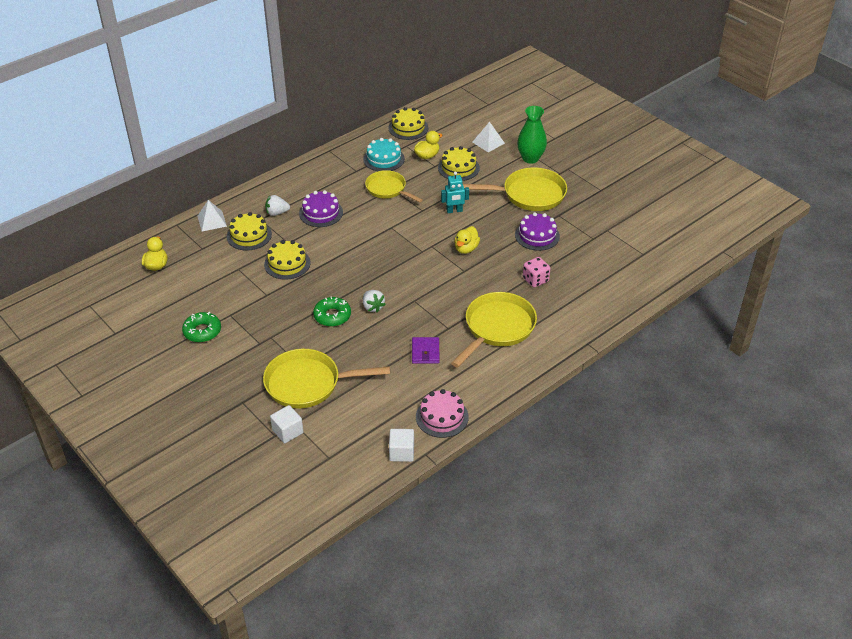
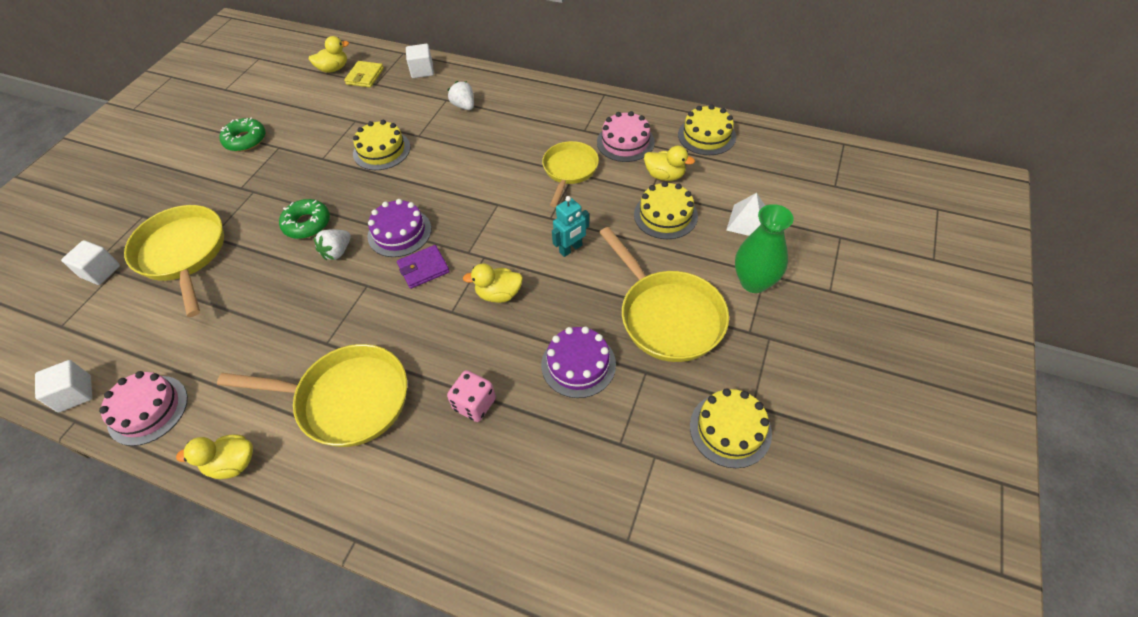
camera: 65 degrees right, 10 degrees up
white pyramid [197,200,227,232] -> white cube [406,44,434,78]
yellow cake [227,212,272,251] -> yellow cake moved to [690,388,772,468]
purple cake [299,190,343,227] -> purple cake moved to [368,199,431,257]
turquoise cake [363,138,405,171] -> pink cake [597,111,655,162]
purple wallet [412,337,440,364] -> purple wallet moved to [397,245,450,289]
turquoise robot [441,172,469,213] -> turquoise robot turned 90 degrees counterclockwise [552,196,589,257]
none -> yellow duck [176,434,253,479]
none -> yellow wallet [344,61,384,87]

